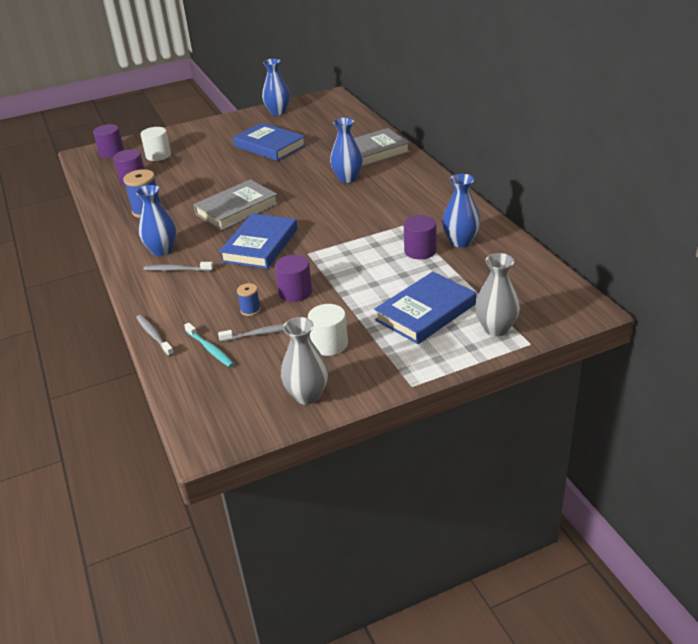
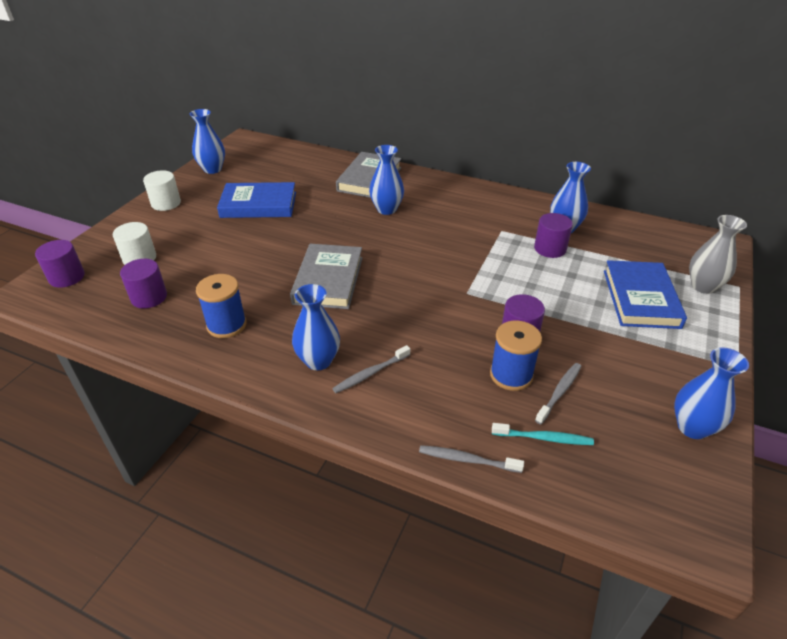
camera: 45 degrees left, 5 degrees up
blue book [219,213,298,269] -> none
blue spool [237,283,261,316] -> blue spool [490,321,542,391], size x1.81
grey vase [281,317,328,405] -> blue vase [674,347,749,439]
white cylinder [308,304,348,356] -> white cylinder moved to [143,170,181,211]

